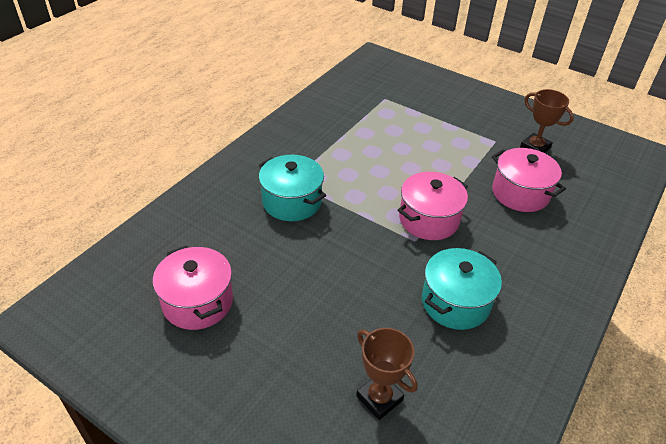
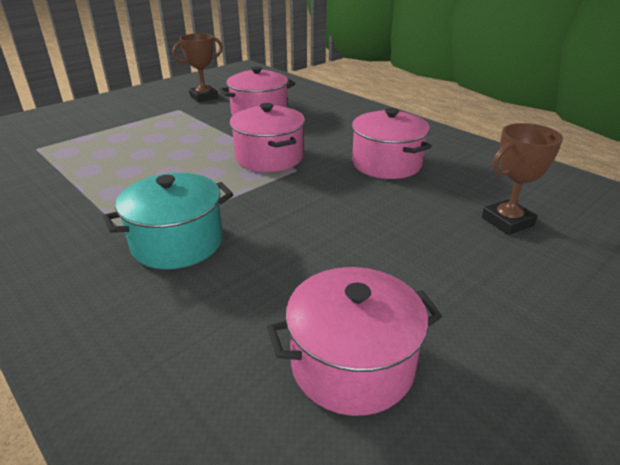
camera: 75 degrees left, 10 degrees down
turquoise pot [422,248,502,330] -> pink pot [352,108,432,179]

